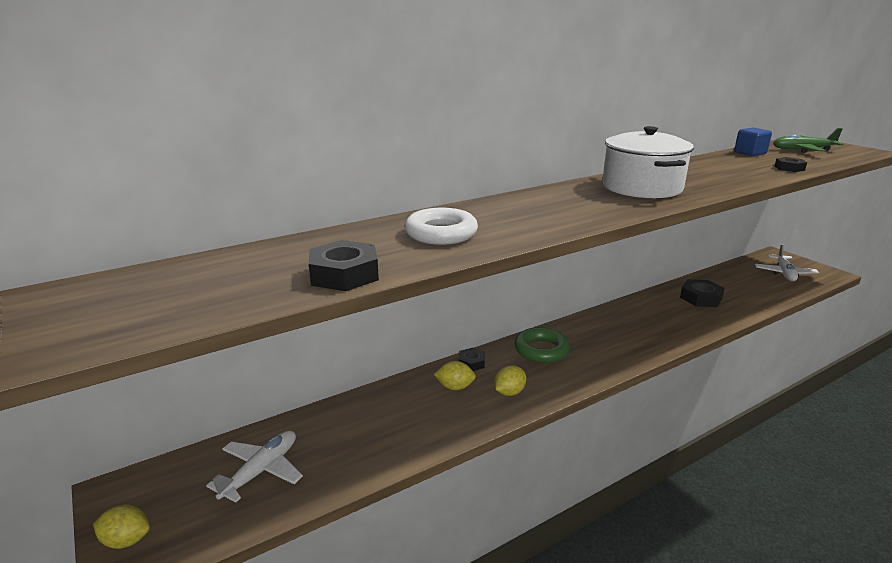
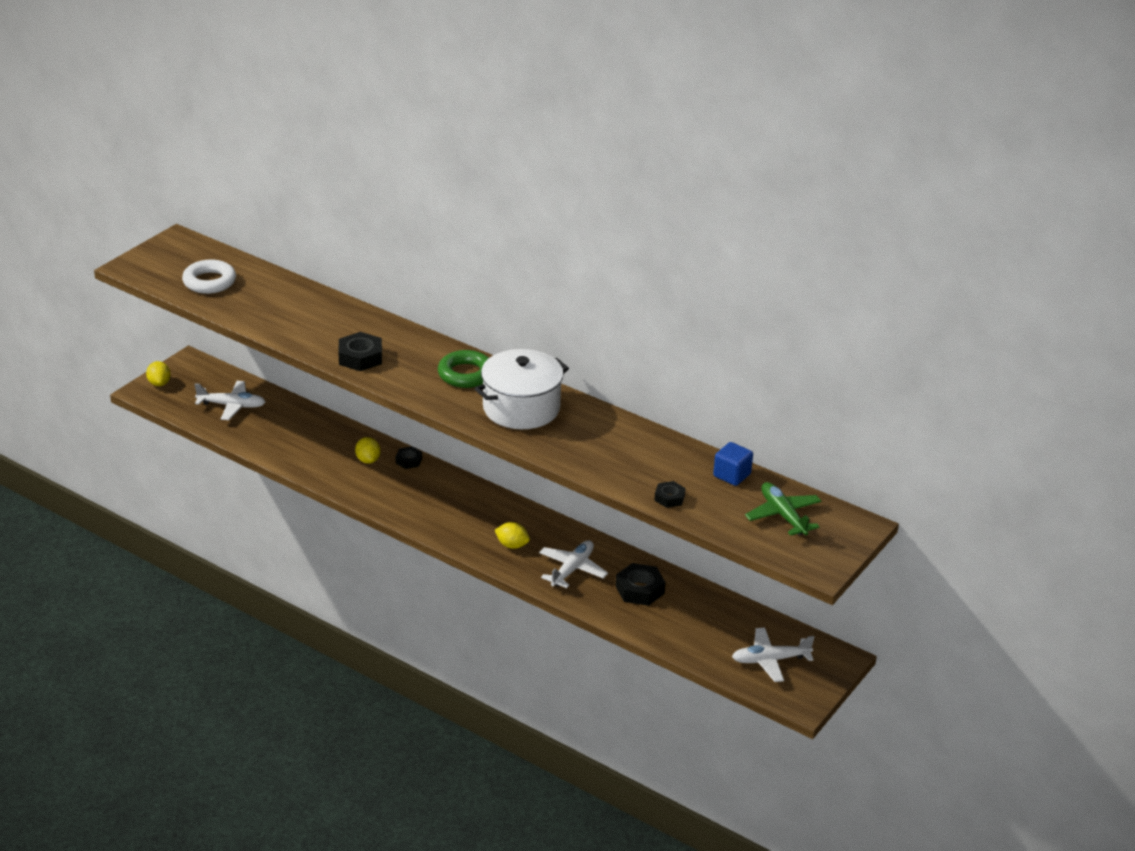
camera: 65 degrees right, 10 degrees up
black nut [309,240,379,291] -> black nut moved to [338,332,382,371]
white ring [405,208,478,245] -> white ring moved to [182,259,236,294]
yellow lemon [495,365,526,396] -> yellow lemon moved to [495,522,530,549]
green ring [514,327,570,363] -> green ring moved to [438,350,489,388]
none -> white plane [539,540,608,588]

